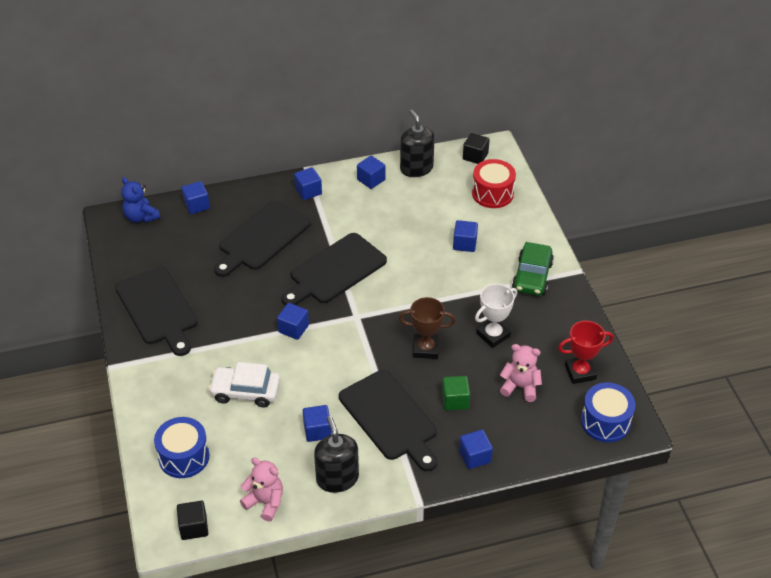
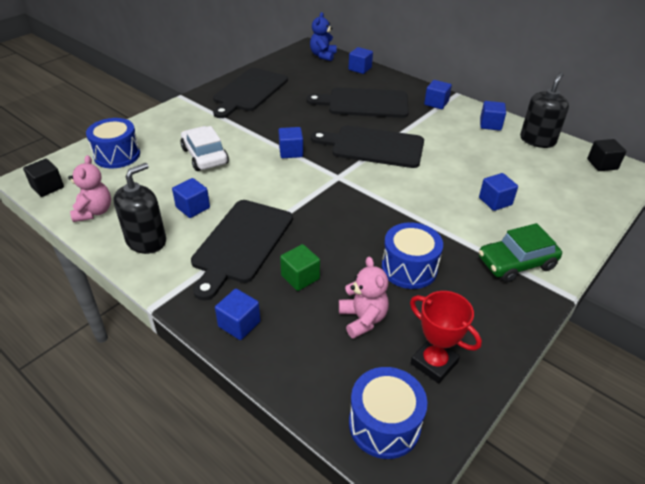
camera: 55 degrees right, 5 degrees down
brown trophy [399,297,456,359] -> none
red drum [472,159,516,208] -> none
white trophy [475,284,517,348] -> blue drum [382,222,443,289]

